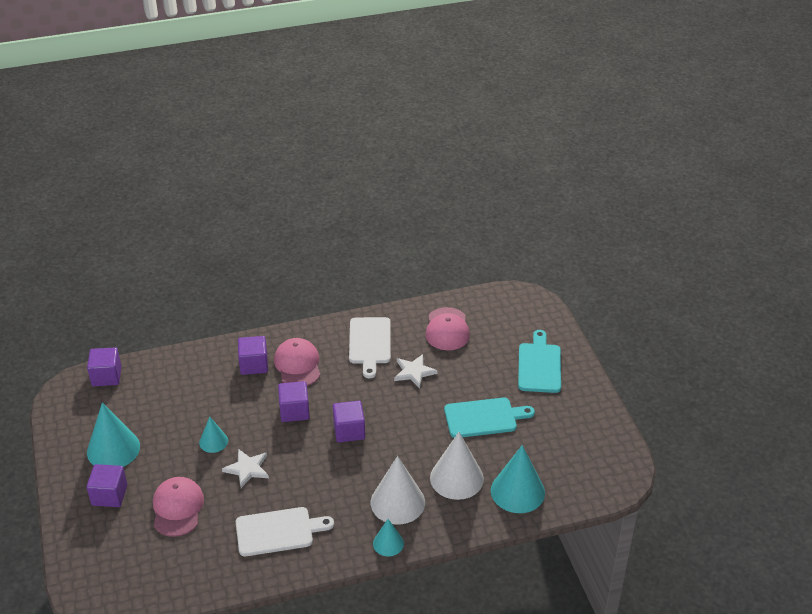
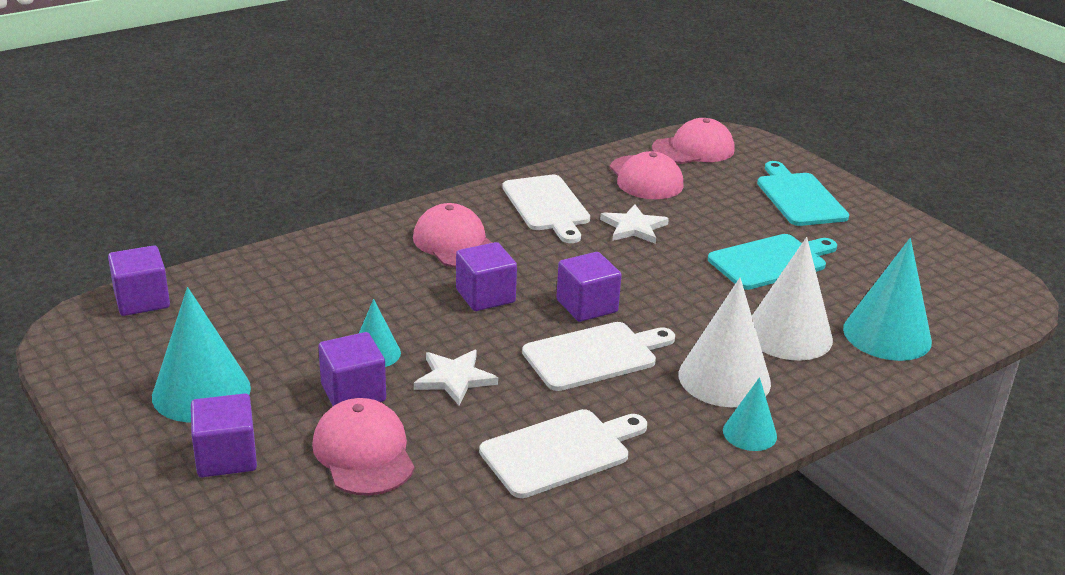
camera: 20 degrees left, 10 degrees down
purple cube [238,336,268,375] -> purple cube moved to [318,332,386,406]
none -> white cutting board [522,322,675,391]
none -> pink cap [652,118,735,164]

